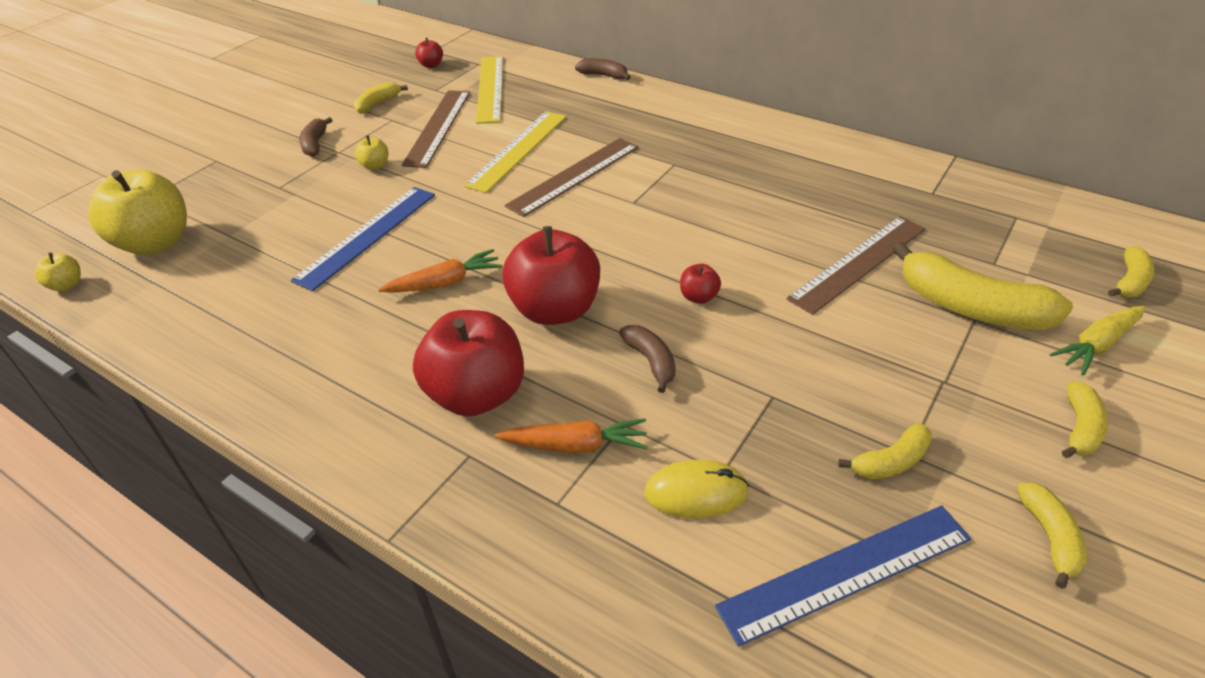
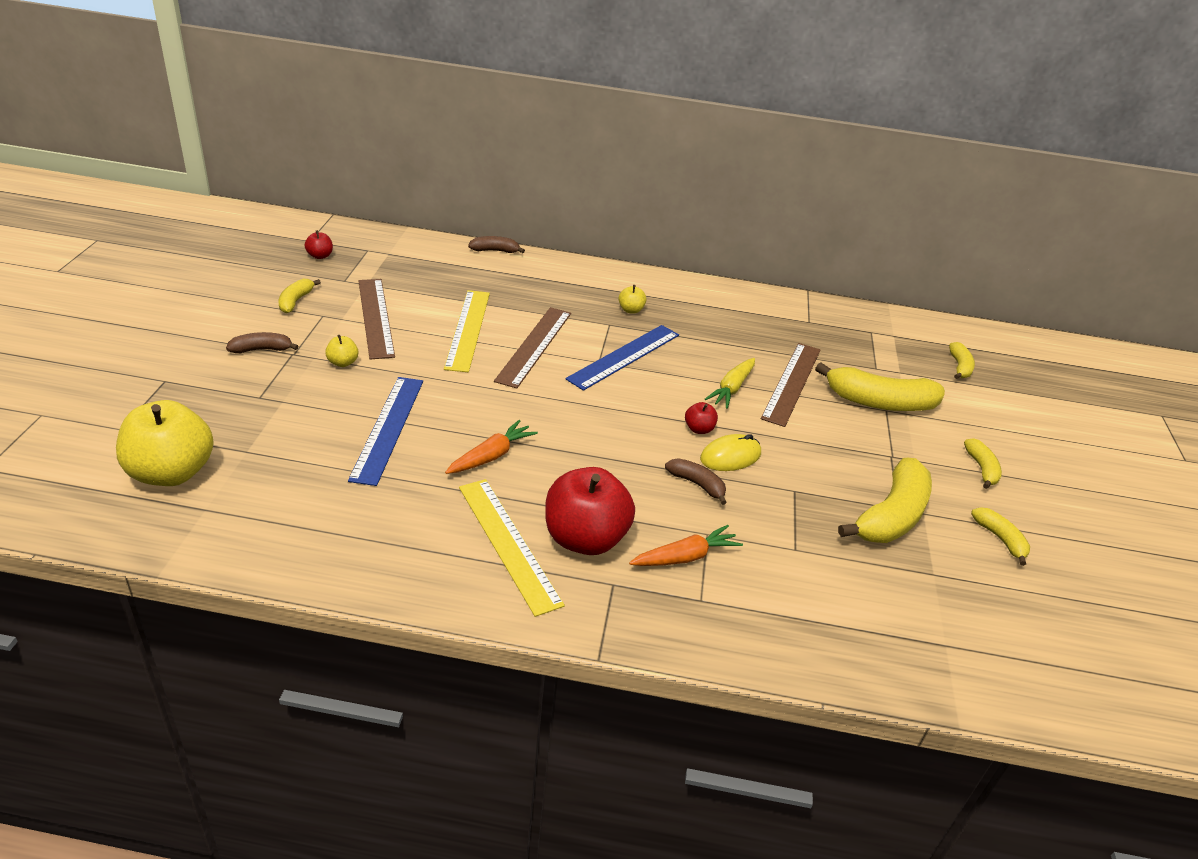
camera: 30 degrees left, 5 degrees down
yellow apple [35,253,81,292] -> yellow apple moved to [619,285,646,314]
brown banana [299,117,332,157] -> brown banana turned 105 degrees clockwise [226,332,298,353]
yellow ruler [476,56,503,124] -> yellow ruler moved to [459,479,565,617]
red apple [502,226,600,325] -> none
yellow mouse [644,460,749,518] -> yellow mouse moved to [700,434,761,471]
blue ruler [715,506,971,647] -> blue ruler moved to [565,325,679,391]
yellow banana [838,423,932,479] -> yellow banana [838,458,932,543], size x1.95
yellow carrot [1050,306,1145,375] -> yellow carrot moved to [705,358,755,409]

